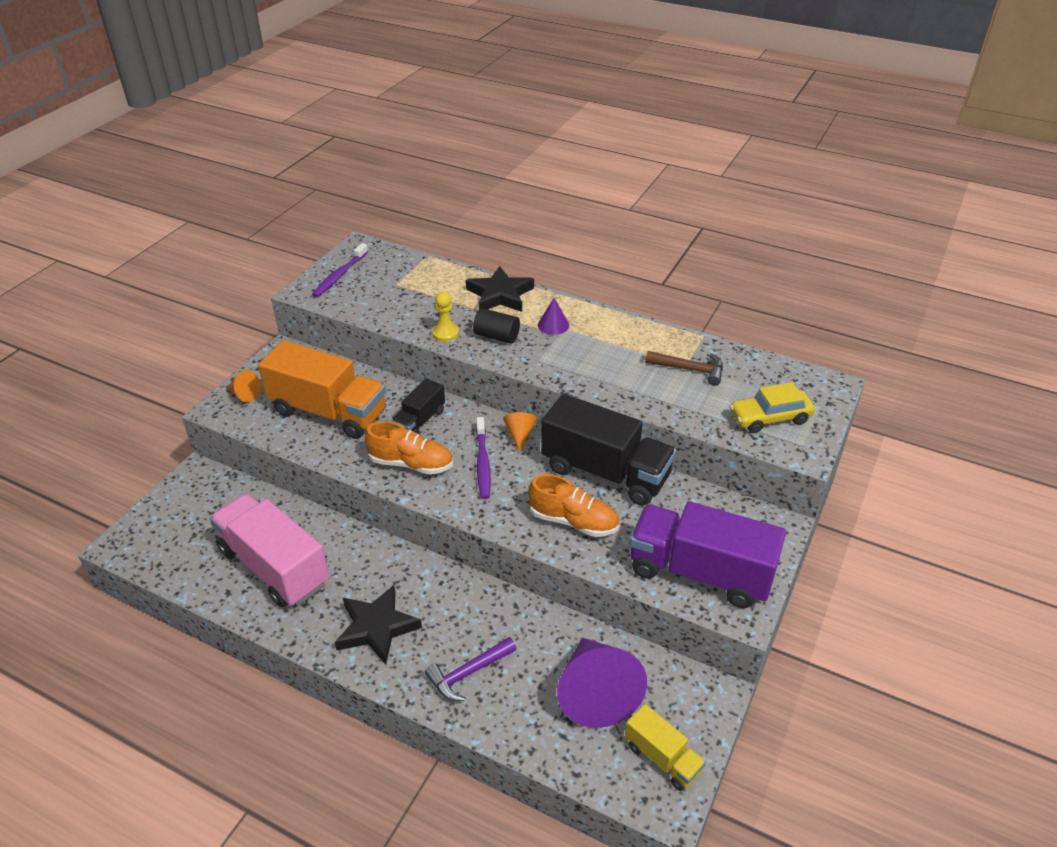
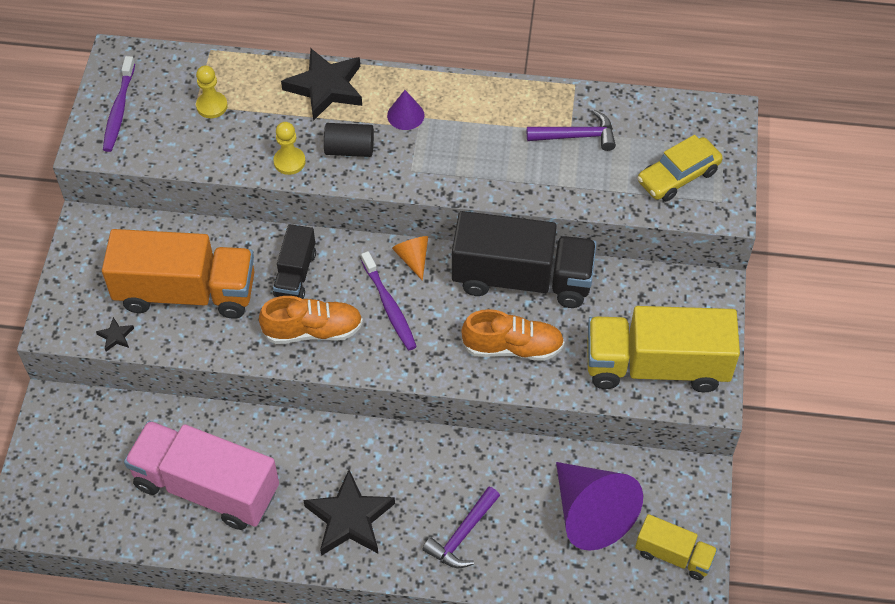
camera: 20 degrees left, 15 degrees up
orange cone [227,370,261,402] -> none
purple truck [630,501,786,608] -> yellow truck [587,306,740,392]
brown hammer [645,351,723,386] -> purple hammer [527,110,616,151]
none -> black star [96,317,134,352]
none -> yellow pawn [196,65,228,118]

